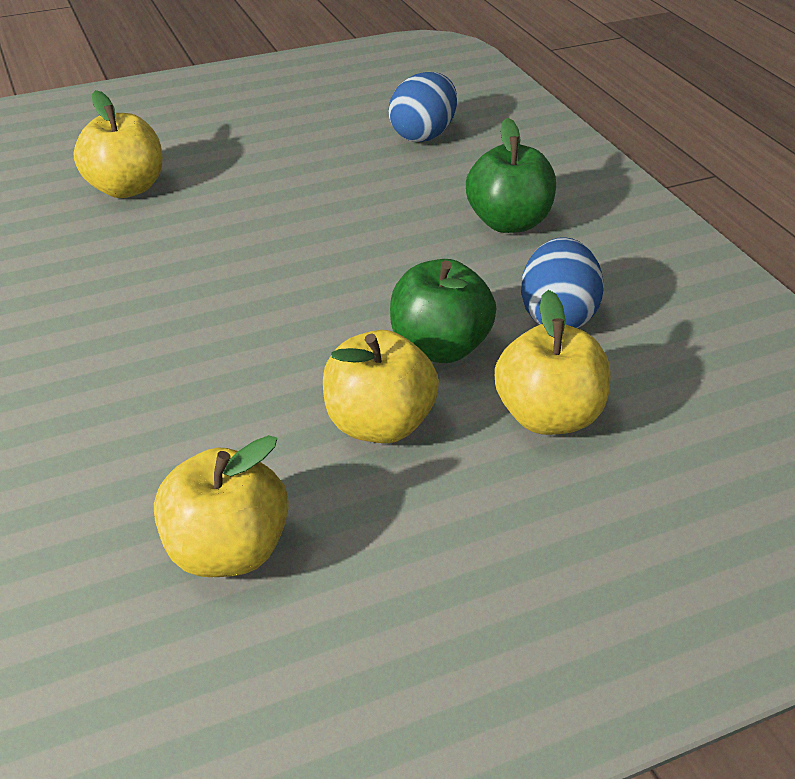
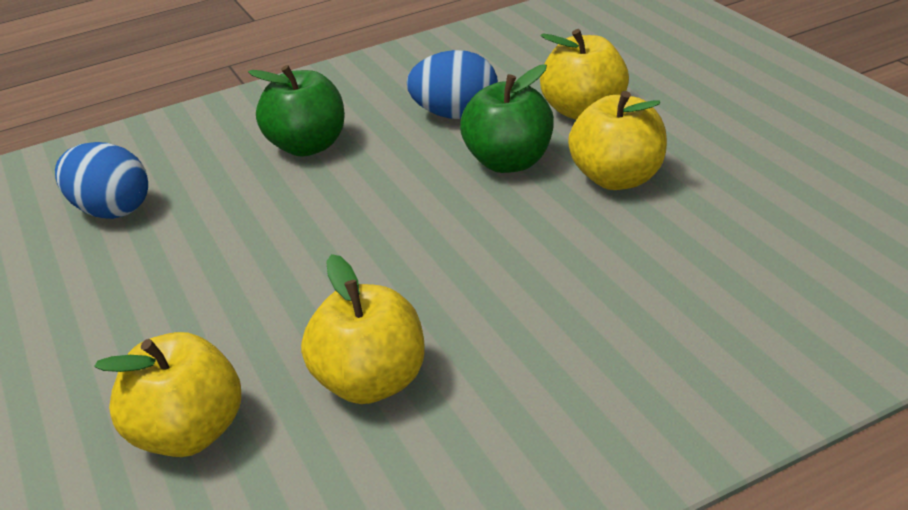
camera: 90 degrees left, 5 degrees down
yellow apple [154,435,289,577] -> yellow apple moved to [301,254,425,404]

